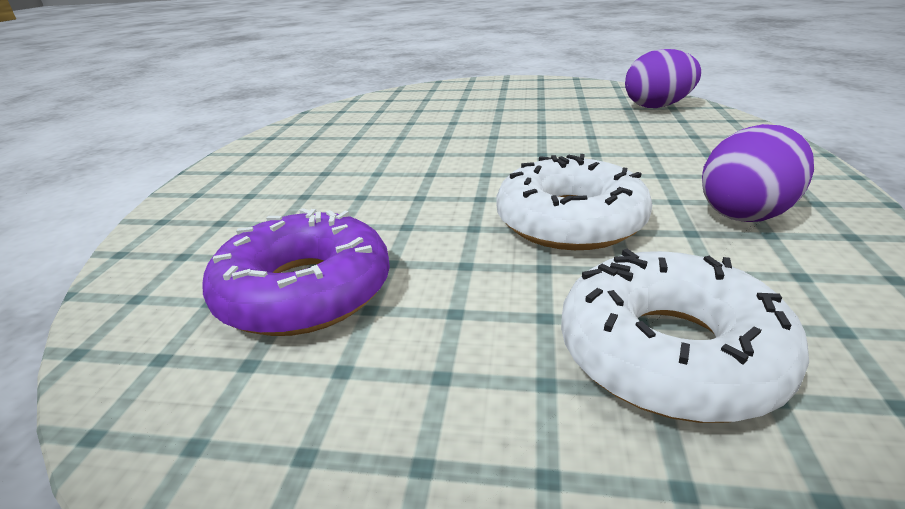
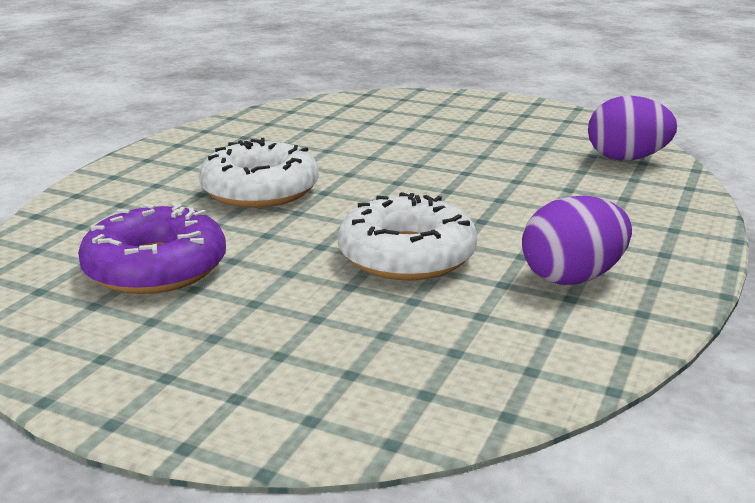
camera: 15 degrees right, 5 degrees down
white donut [561,249,809,423] -> white donut moved to [199,138,319,208]

